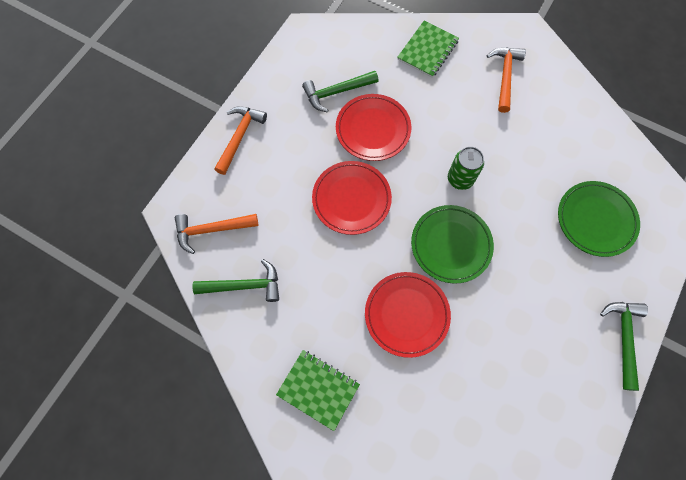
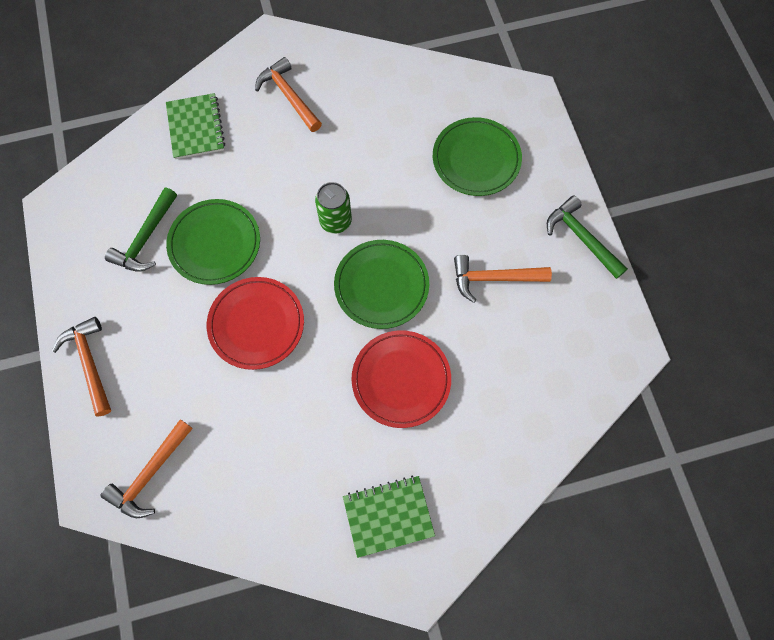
camera: 45 degrees left, 0 degrees up
green hammer [192,259,279,302] -> none
red plate [336,94,411,161] -> green plate [166,199,260,285]
none -> orange hammer [454,255,552,303]

